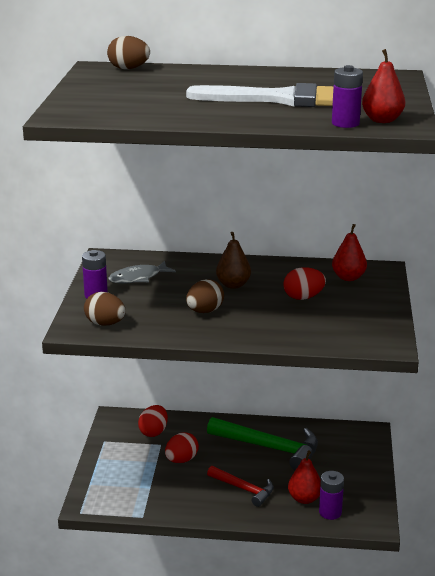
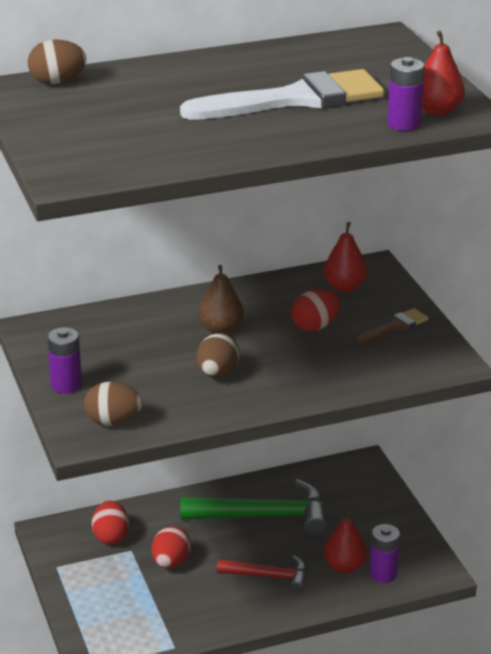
camera: 25 degrees left, 5 degrees up
grey fish [108,261,176,284] -> none
none -> brown brush [356,308,428,344]

